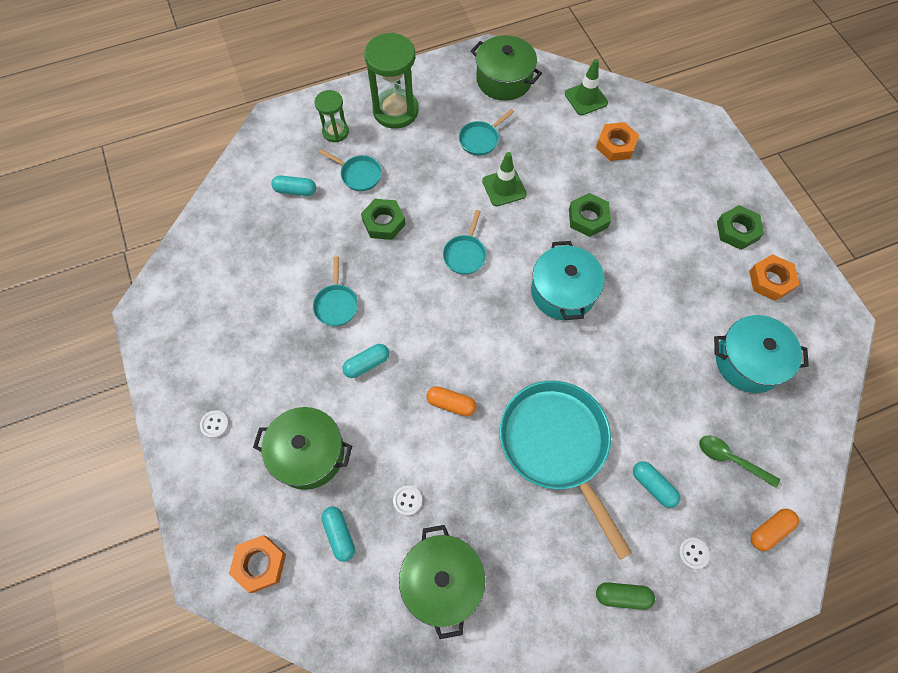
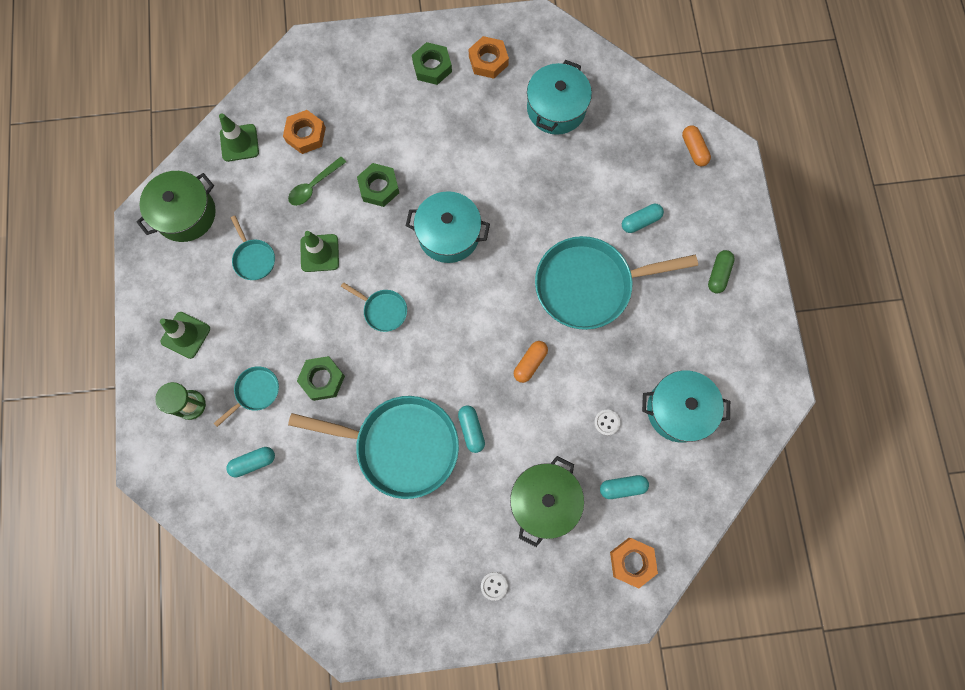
camera: 75 degrees left, 10 degrees up
turquoise capsule [271,175,316,196] -> turquoise capsule turned 45 degrees clockwise [227,447,275,478]
turquoise pan [313,256,358,326] -> turquoise pan [288,396,459,499], size x2.23
green hourglass [364,32,419,129] -> green traffic cone [160,312,210,359]
green pot [399,525,485,639] -> turquoise pot [642,370,730,443]
white button [678,538,710,569] -> none
green spoon [699,436,780,488] -> green spoon moved to [288,157,346,206]

